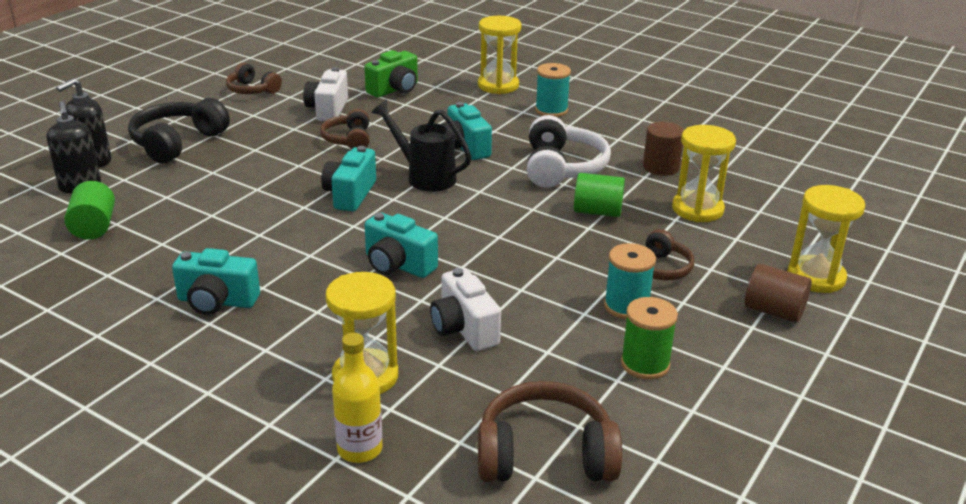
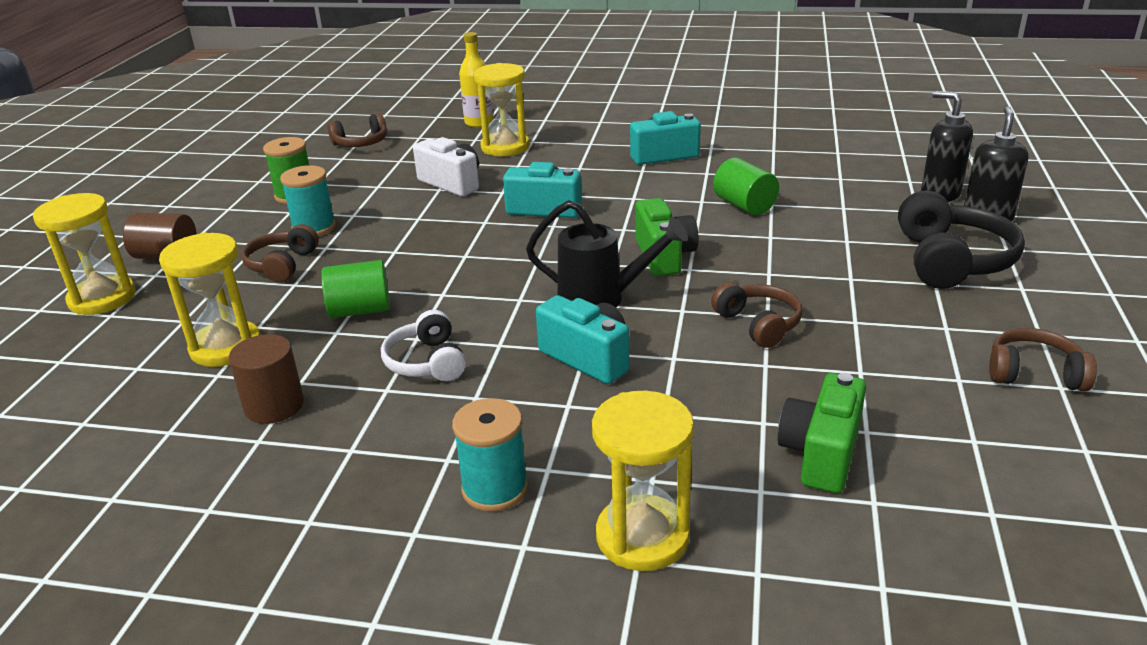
camera: 160 degrees right, 0 degrees up
green cylinder [64,181,115,240] -> green cylinder moved to [713,158,779,215]
white camera [303,67,348,121] -> none
turquoise camera [321,146,376,212] -> green camera [635,198,698,276]
brown headphones [478,381,622,482] -> brown headphones [327,113,387,147], size x0.62
white headphones [527,115,611,188] -> white headphones [381,310,466,381], size x0.62

